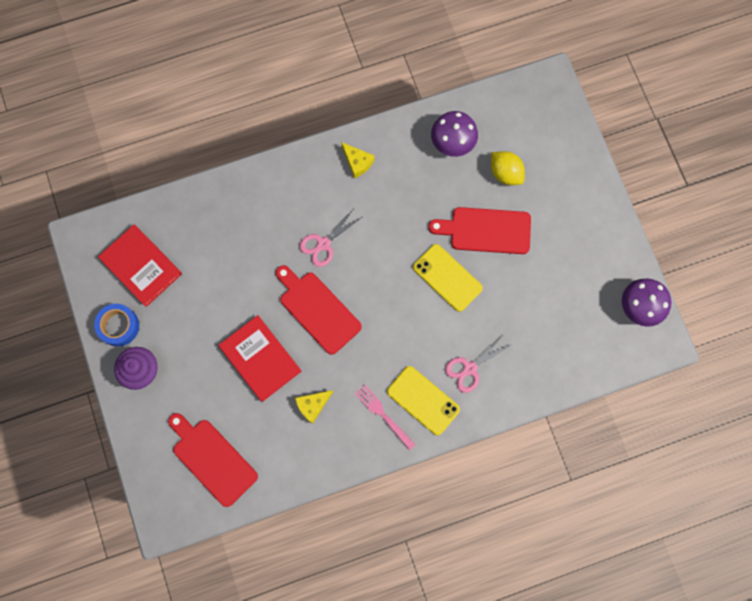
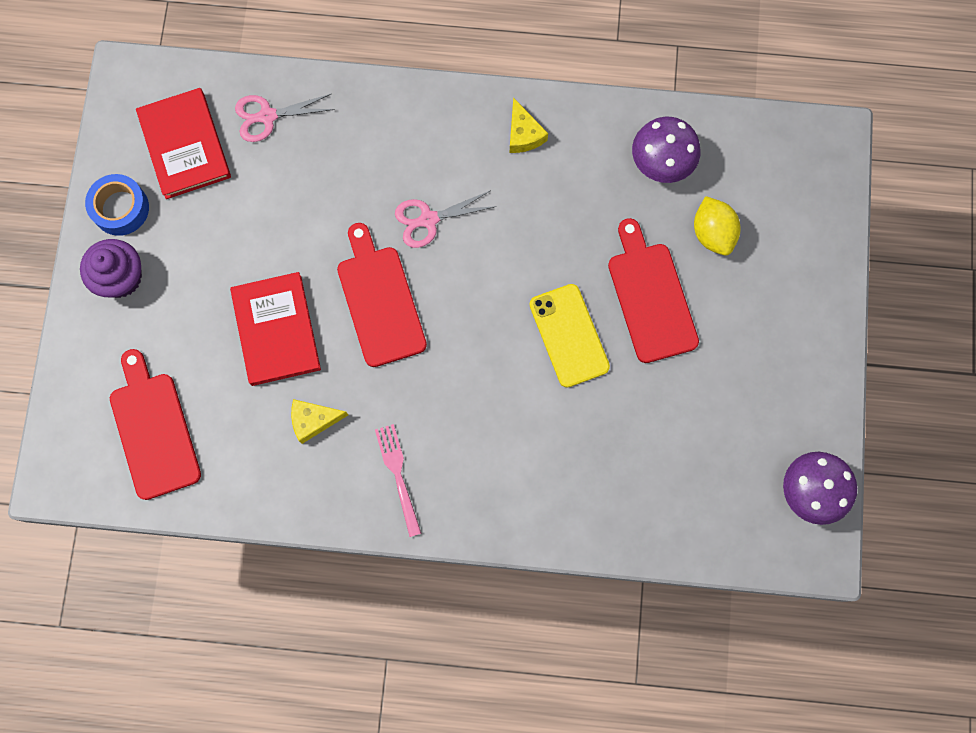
camera: 25 degrees right, 0 degrees up
yellow phone [387,366,460,435] -> none
red cutting board [429,207,531,254] -> red cutting board turned 45 degrees clockwise [608,218,699,363]
pink scissors [445,335,510,393] -> pink scissors moved to [235,94,335,142]

